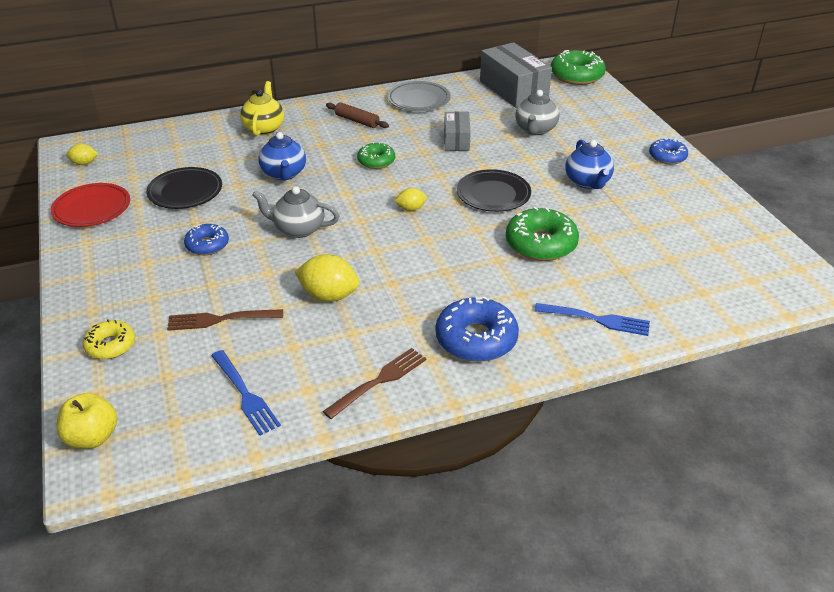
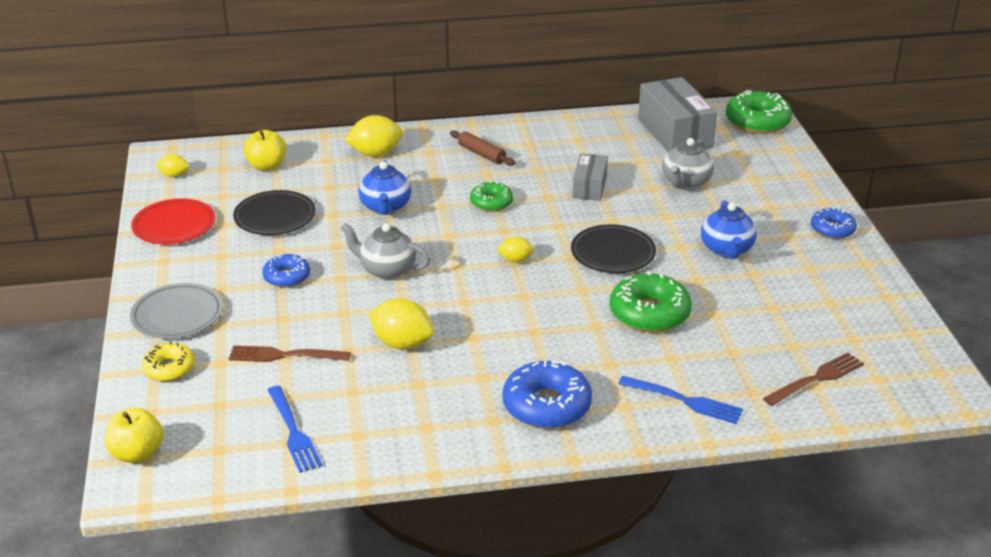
camera: 10 degrees right, 5 degrees down
yellow teapot [240,81,284,136] -> yellow lemon [345,115,403,157]
brown fork [323,348,426,419] -> brown fork moved to [763,353,864,406]
grey plate [387,81,450,111] -> grey plate moved to [130,283,223,339]
none -> yellow apple [243,130,286,171]

